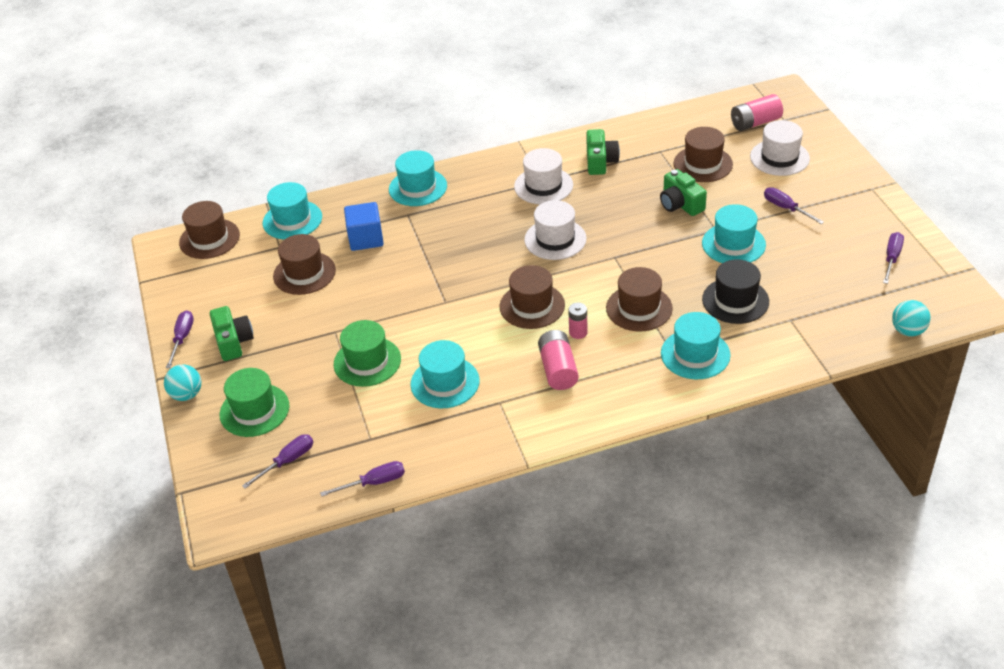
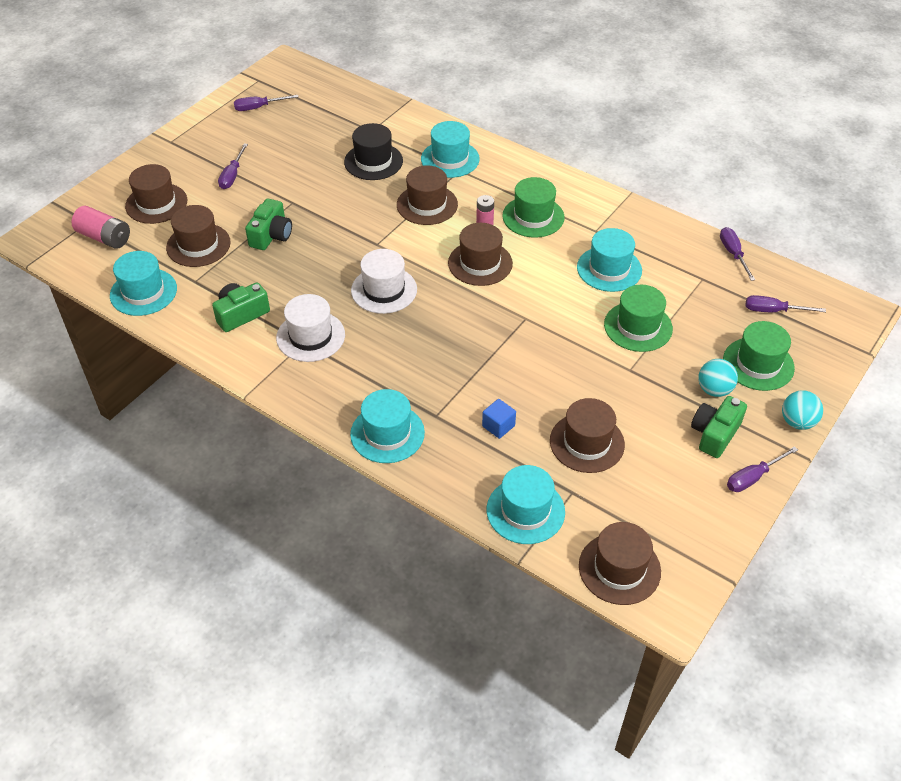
camera: 130 degrees left, 5 degrees up
purple screwdriver [320,461,405,497] -> purple screwdriver turned 45 degrees clockwise [720,227,755,281]
blue cube [344,202,384,251] -> blue cube [482,399,516,439], size x0.61
pink battery [538,330,579,390] -> green hat [502,177,564,238]
turquoise hat [702,204,766,263] -> turquoise hat moved to [110,251,177,316]
white hat [750,120,810,176] -> brown hat [125,164,187,224]
turquoise ball [892,300,931,336] -> turquoise ball moved to [698,359,738,397]

